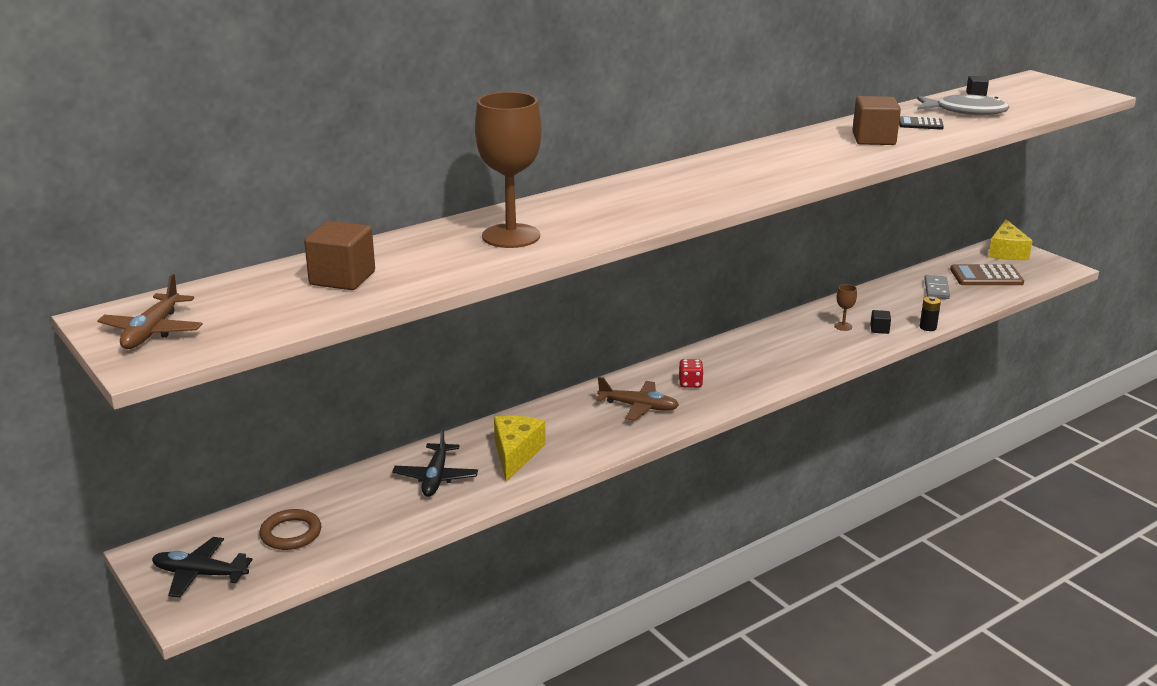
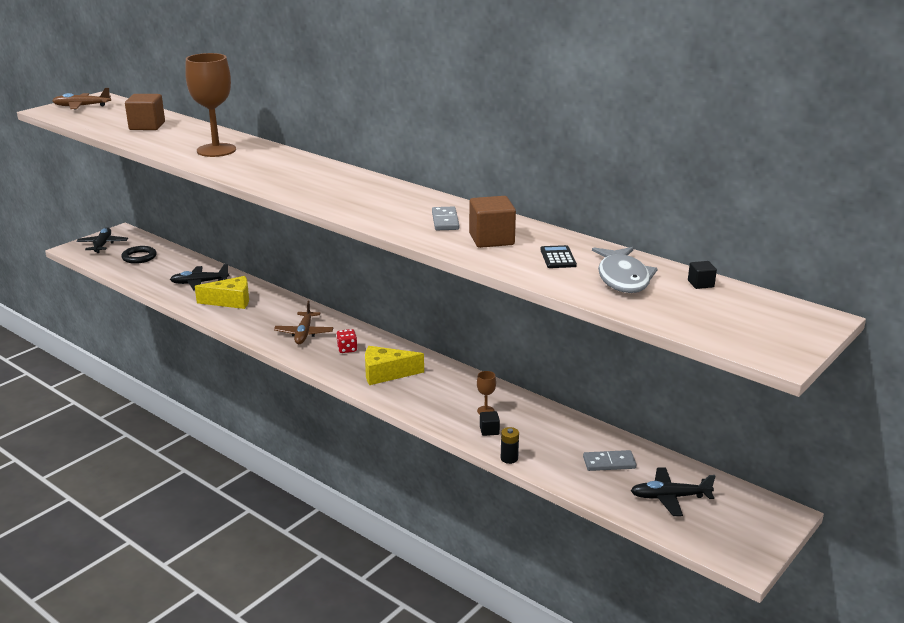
camera: 75 degrees right, 0 degrees up
brown ring [259,509,321,550] -> black ring [121,246,156,264]
brown calculator [950,264,1024,285] -> black plane [631,467,715,516]
yellow cheese [988,219,1032,260] -> yellow cheese moved to [365,346,424,385]
none -> grey domino [432,207,459,230]

